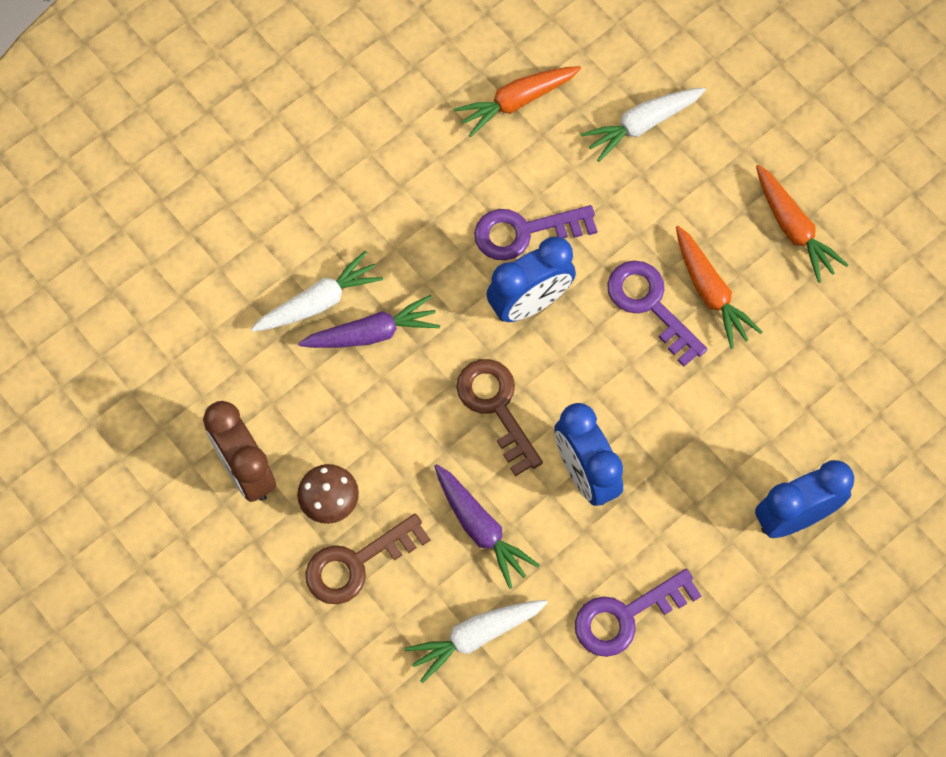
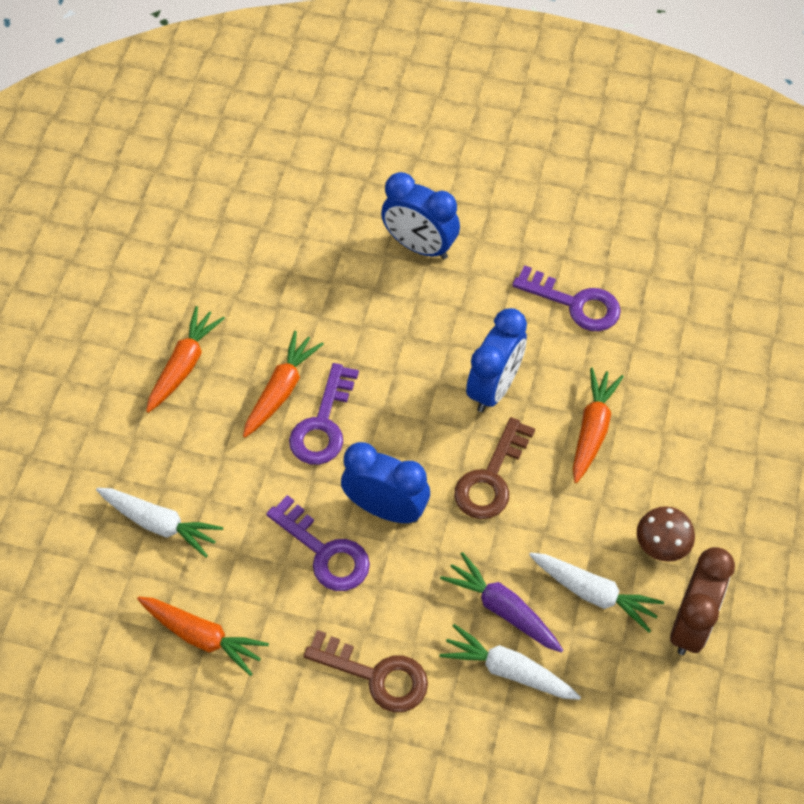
camera: 125 degrees left, 10 degrees down
brown key [305,513,430,604] -> brown key moved to [303,630,428,712]
white carrot [404,600,548,683] -> white carrot moved to [529,553,664,633]
purple carrot [434,464,539,589] -> orange carrot [573,368,624,483]

